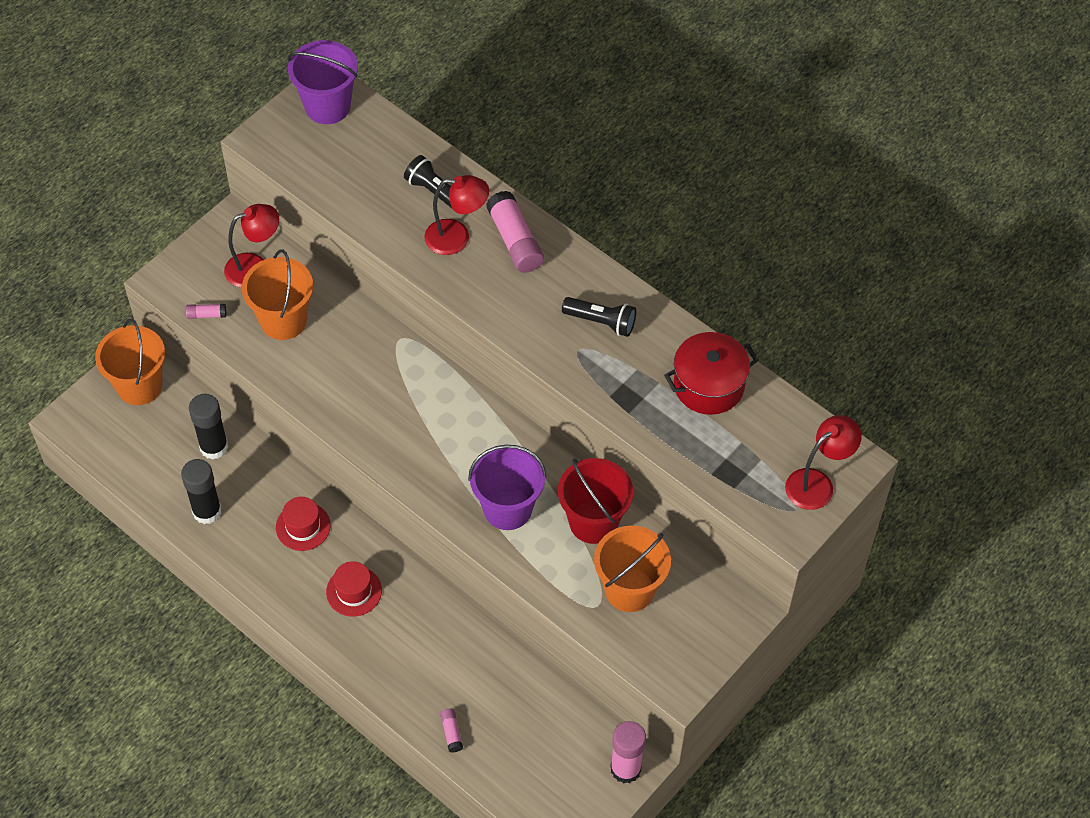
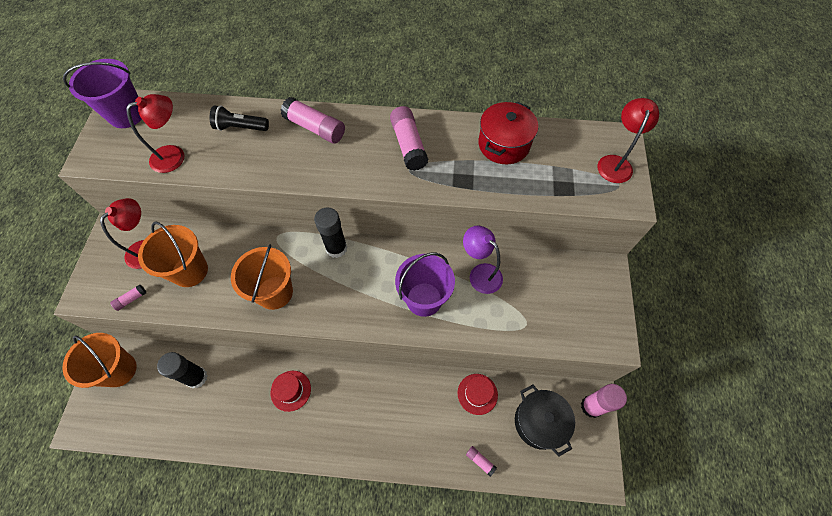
camera: 35 degrees left, 5 degrees up
black glue stick [181,459,222,524] -> black glue stick moved to [314,207,347,258]
red hat [326,561,382,617] -> red hat moved to [458,374,498,415]
red lamp [425,175,489,255] -> red lamp moved to [126,94,184,173]
red bucket [558,458,633,544] -> purple lamp [463,226,503,294]
black flashlight [562,297,636,337] -> pink glue stick [390,106,429,171]
orange bucket [594,526,671,612] -> orange bucket moved to [231,244,293,310]
none -> black pot [515,385,575,457]

